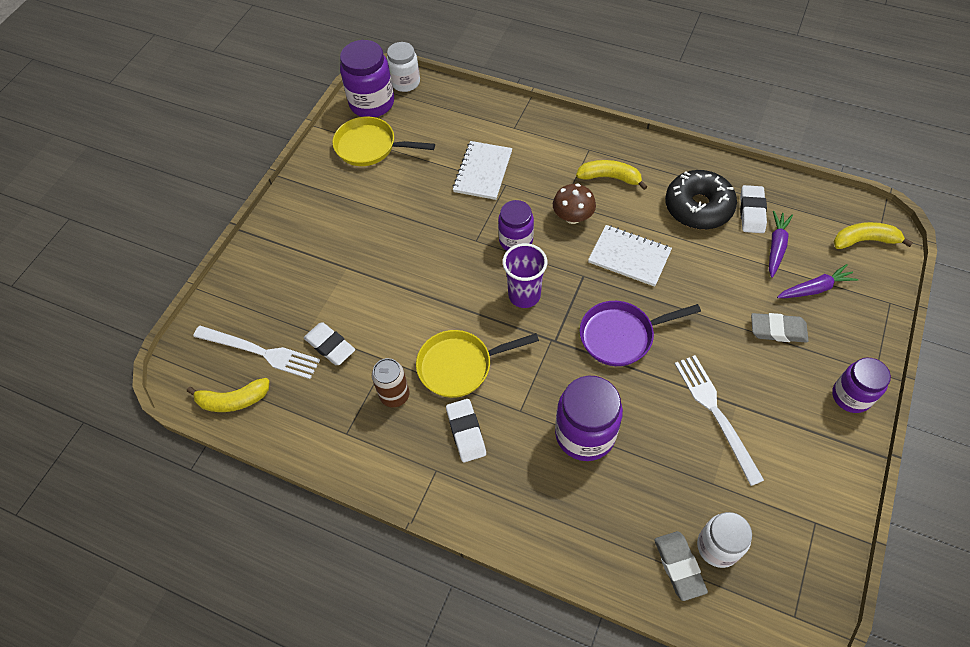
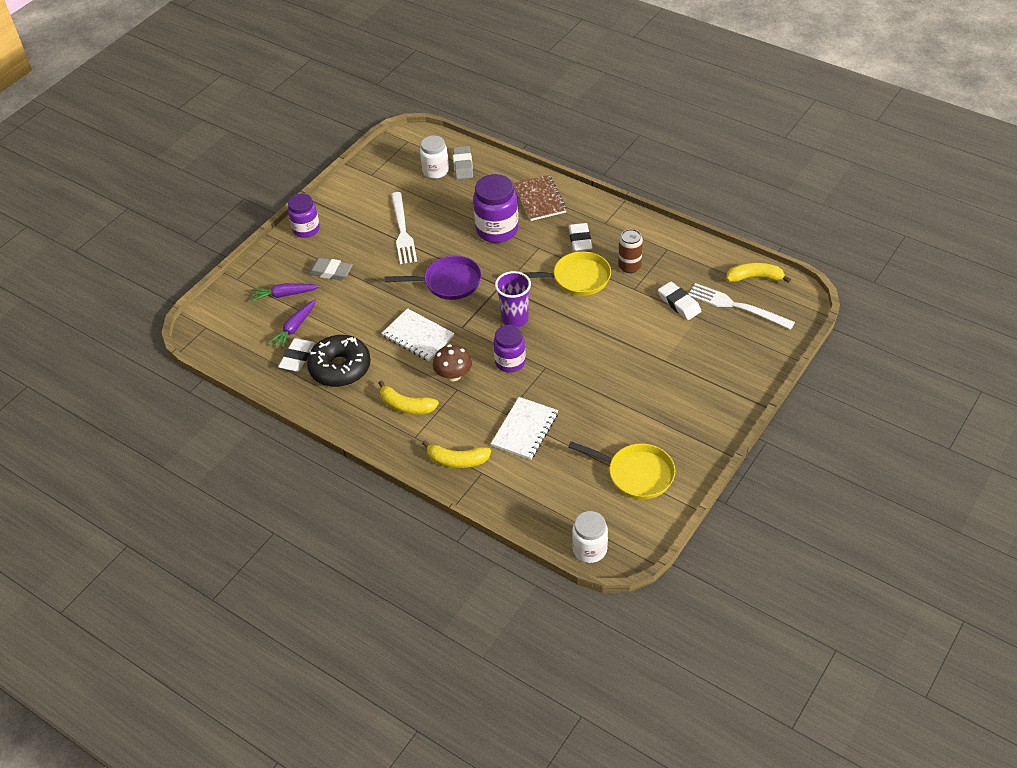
camera: 170 degrees left, 10 degrees down
purple jar [340,40,394,117] -> none
yellow banana [833,222,913,249] -> yellow banana moved to [422,440,491,468]
none -> brown notebook [514,175,567,221]

